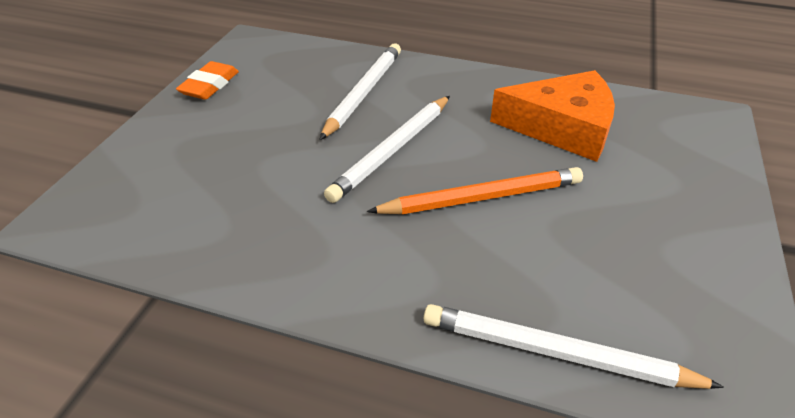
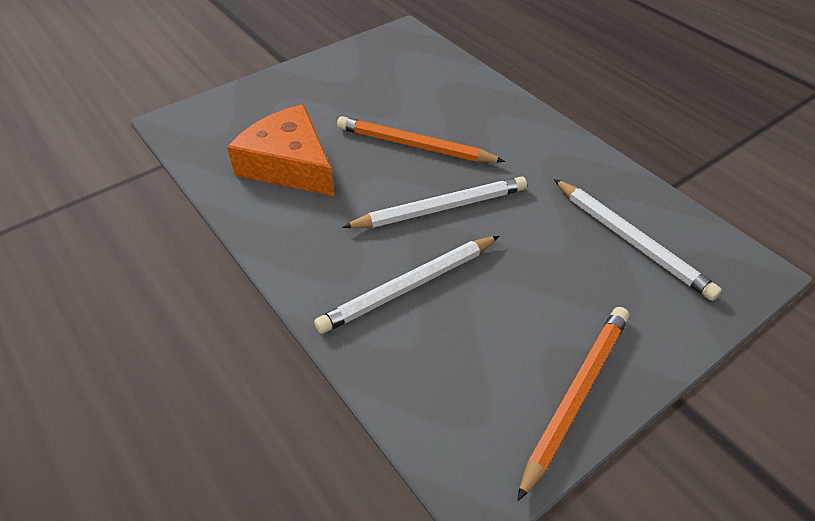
camera: 145 degrees left, 5 degrees up
orange eraser [176,61,239,100] -> orange pencil [517,307,629,501]
white pencil [424,304,724,389] -> white pencil moved to [554,179,722,301]

